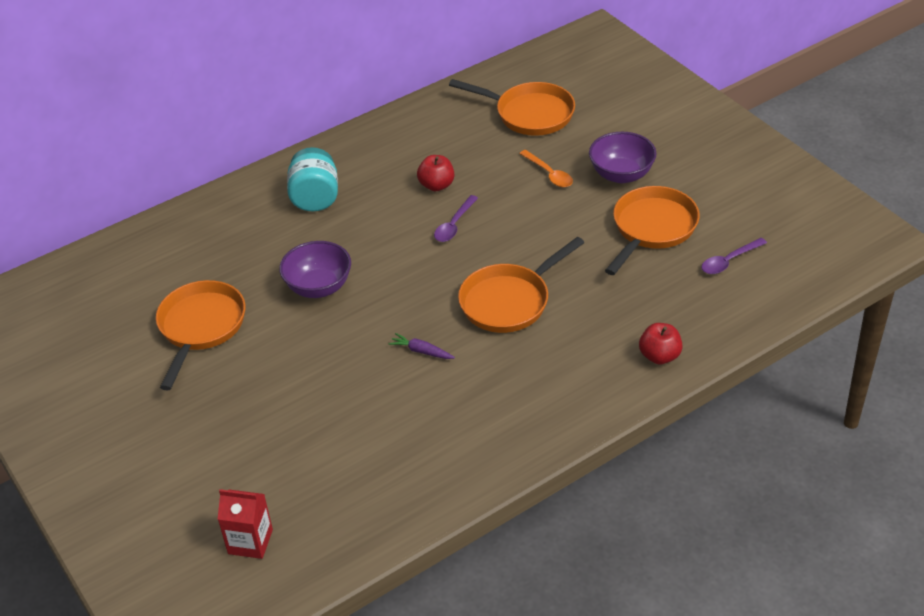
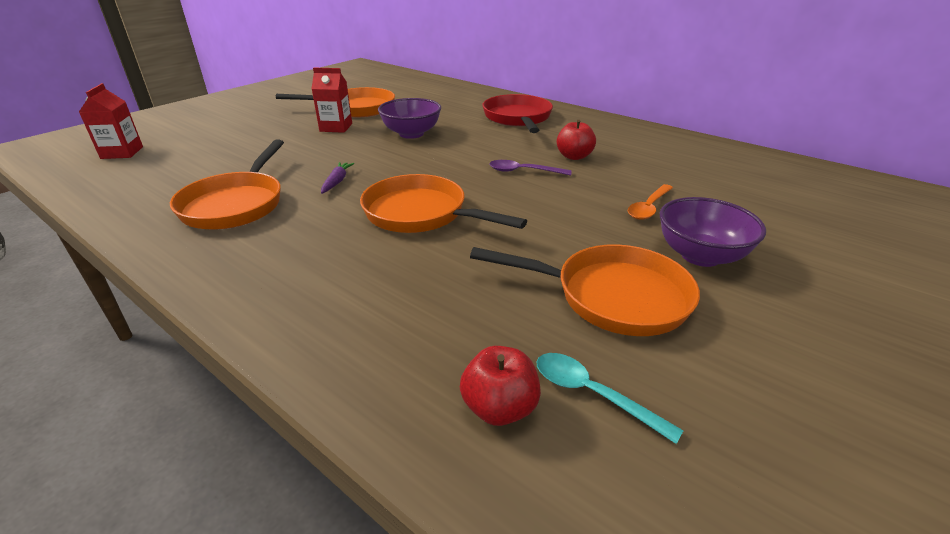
camera: 70 degrees right, 10 degrees down
turquoise jar [287,147,338,211] -> red pan [482,94,553,133]
orange pan [449,79,575,136] -> orange pan moved to [170,139,284,230]
red apple [639,323,683,364] -> red apple moved to [460,346,541,426]
purple spoon [701,238,767,274] -> turquoise spoon [536,353,684,444]
none -> red carton [311,68,352,133]

